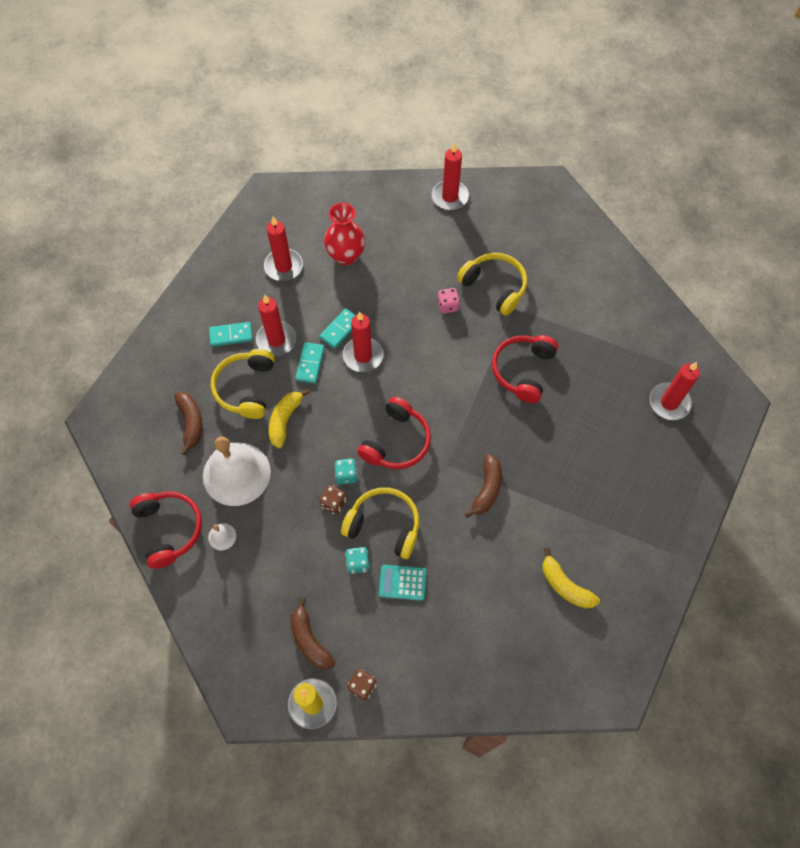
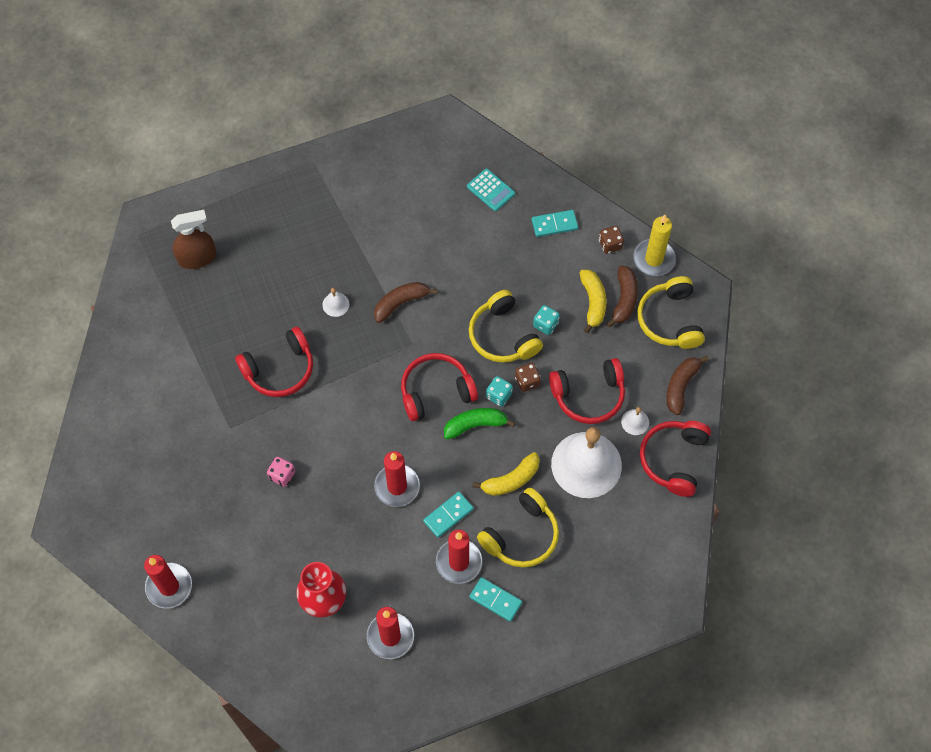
camera: 140 degrees left, 0 degrees up
brown banana [174,392,202,455] -> brown banana moved to [666,356,709,415]
turquoise domino [319,309,355,349] -> turquoise domino moved to [532,210,578,237]
turquoise calculator [379,565,426,601] -> turquoise calculator moved to [467,168,515,211]
yellow headphones [457,253,527,316] -> yellow headphones moved to [637,276,705,349]
yellow banana [543,548,600,609] -> yellow banana moved to [580,270,607,333]
red candle [650,362,700,420] -> brown spray bottle [171,210,216,269]
none -> white bell [322,288,349,317]
none -> green banana [444,408,516,439]
none -> red headphones [549,358,625,424]

